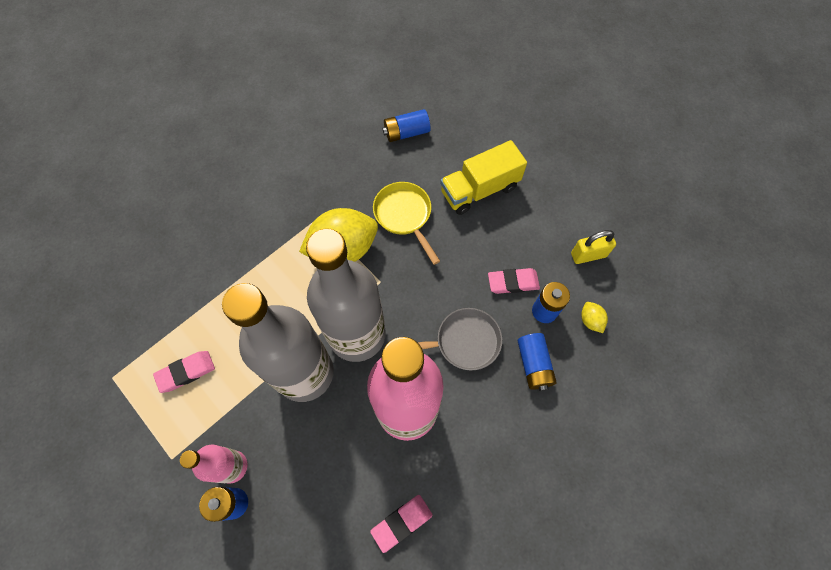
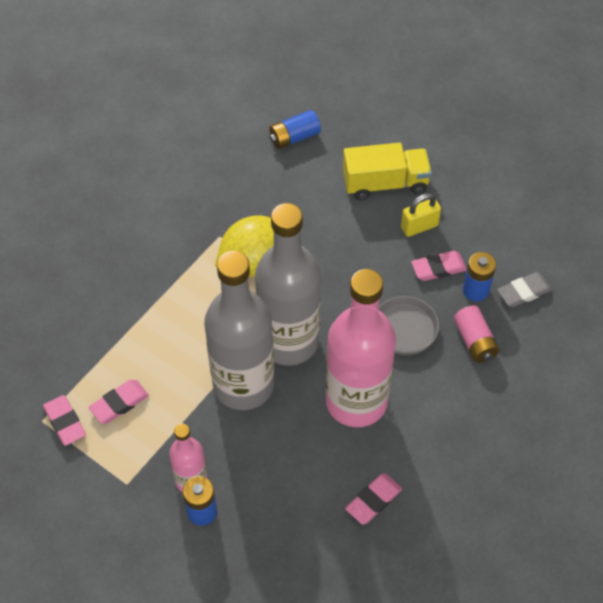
camera: 10 degrees left, 10 degrees down
yellow pan [373,182,440,265] -> none
yellow truck [440,140,527,215] -> yellow truck turned 150 degrees counterclockwise [343,142,432,200]
blue battery [518,333,557,391] -> pink battery [454,306,499,363]
yellow padlock [571,230,616,264] -> yellow padlock moved to [401,193,441,237]
yellow lemon [581,302,608,333] -> grey eraser [497,272,552,307]
none -> pink eraser [43,395,86,446]

